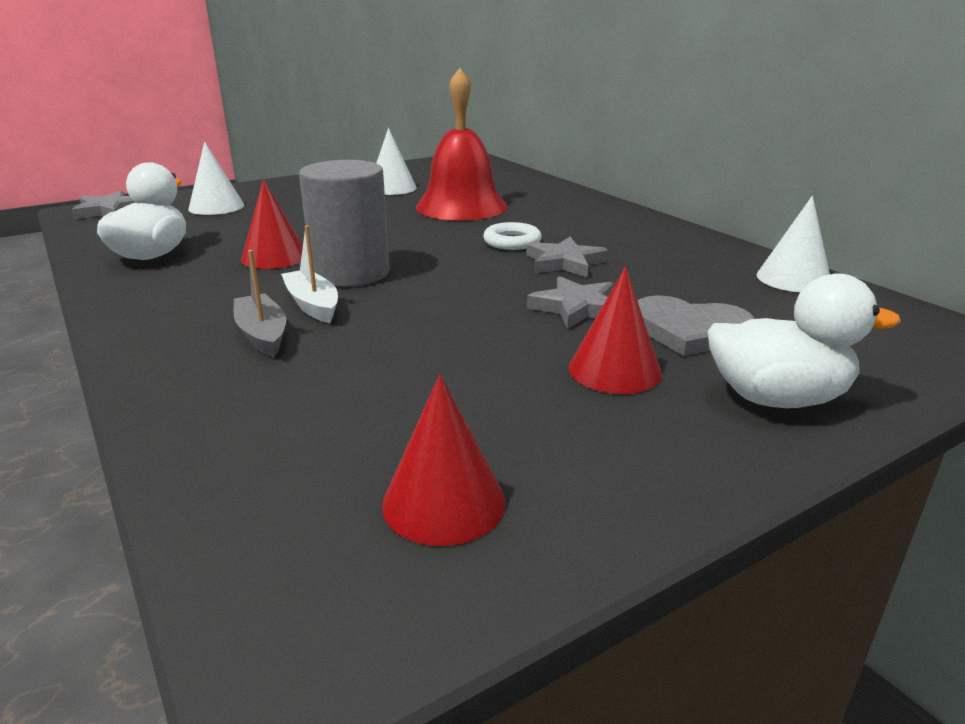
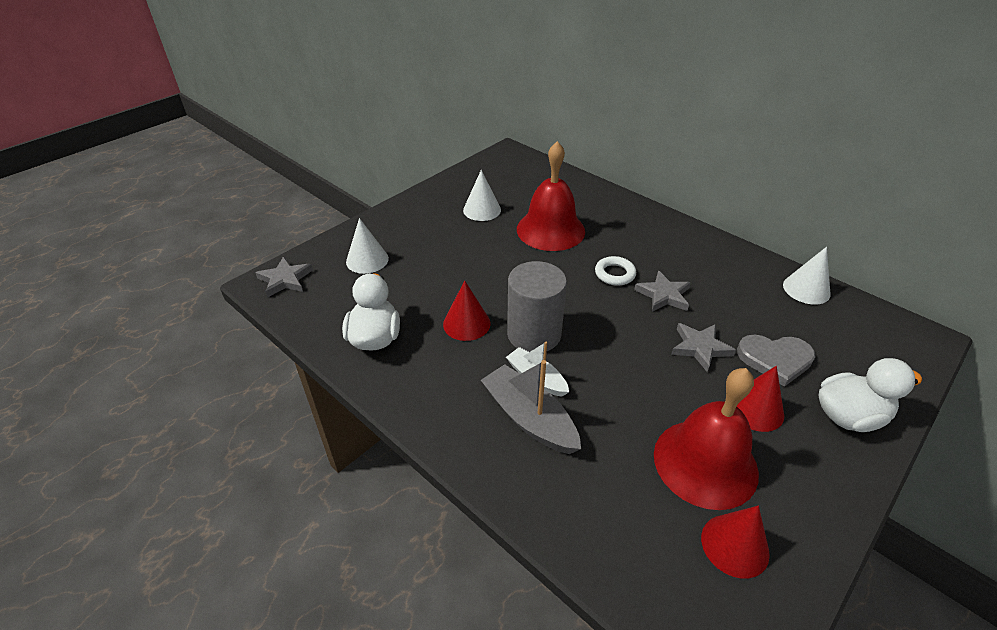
camera: 15 degrees left, 15 degrees up
grey boat [234,250,286,358] -> grey boat [481,360,581,454], size x1.56
none -> red bell [654,368,759,510]

